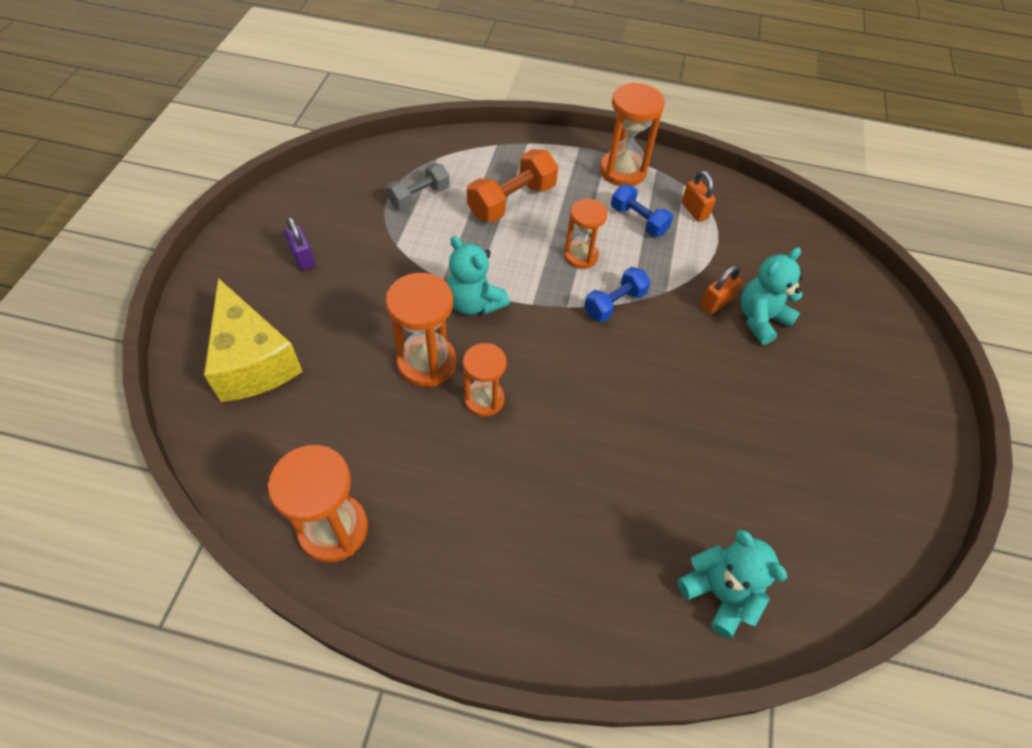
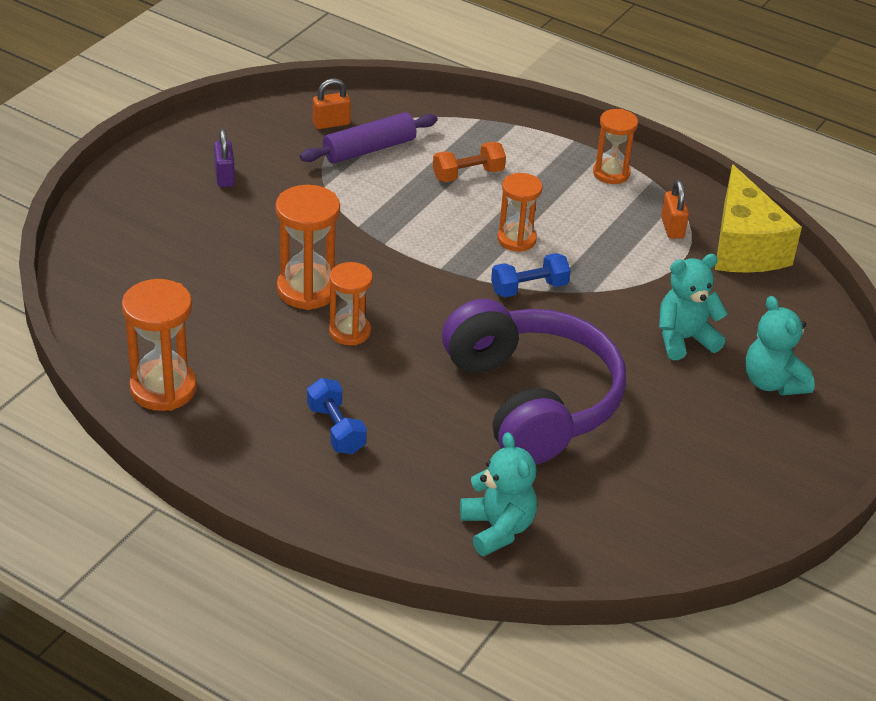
camera: 20 degrees right, 15 degrees down
yellow cheese [204,278,303,402] -> yellow cheese moved to [715,164,802,273]
grey dumbbell [386,163,450,210] -> purple rolling pin [300,112,438,163]
turquoise teddy bear [447,236,510,315] -> turquoise teddy bear moved to [745,296,815,395]
orange dumbbell [467,149,558,222] -> orange dumbbell [433,142,506,182], size x0.66
orange hourglass [600,82,665,186] -> orange hourglass [593,109,638,184], size x0.66
blue dumbbell [611,185,673,237] -> blue dumbbell moved to [307,378,367,454]
orange padlock [701,265,742,314] -> orange padlock moved to [313,78,351,129]
none -> purple headphones [442,299,626,465]

